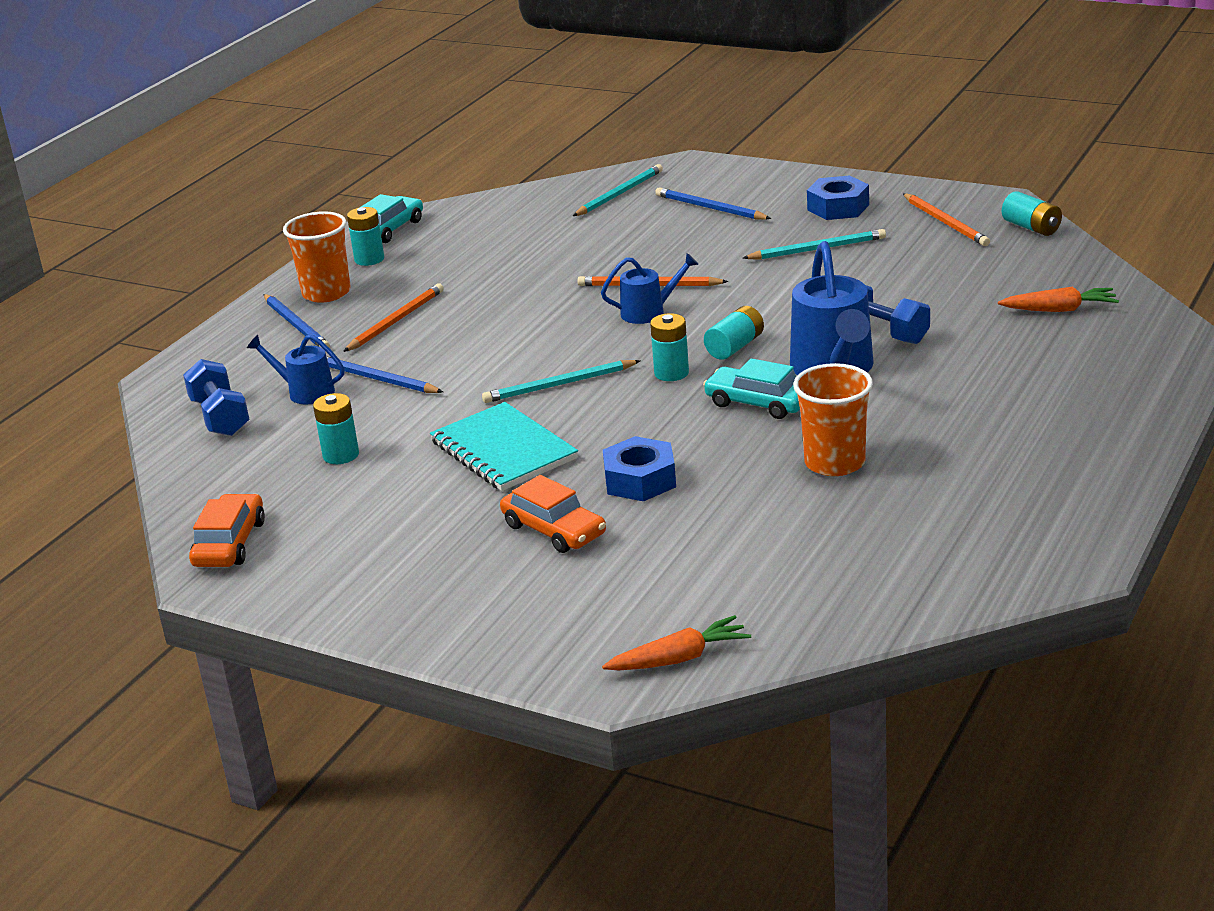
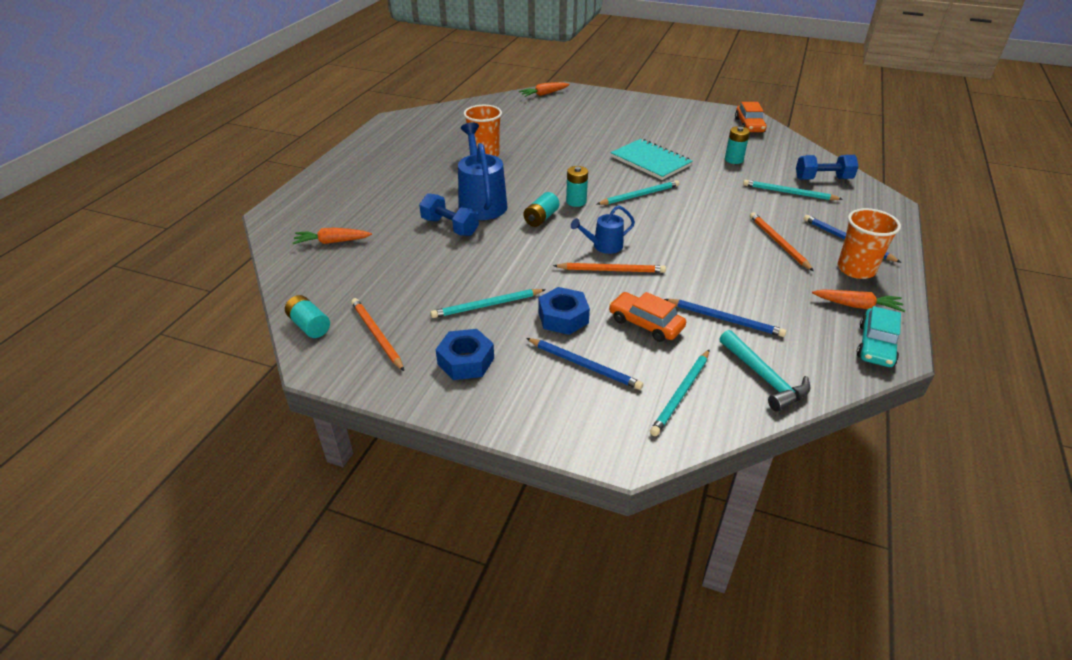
camera: 170 degrees right, 10 degrees up
blue dumbbell [183,359,250,436] -> blue dumbbell turned 60 degrees counterclockwise [796,155,859,180]
blue watering can [247,334,345,405] -> turquoise pencil [743,180,843,200]
blue pencil [326,356,443,393] -> blue pencil moved to [665,299,786,337]
orange pencil [343,283,444,352] -> orange pencil turned 135 degrees clockwise [750,212,814,271]
turquoise battery [347,207,384,266] -> orange carrot [812,289,905,312]
orange car [500,475,606,553] -> orange car moved to [609,292,686,342]
blue nut [603,436,676,501] -> blue nut moved to [538,287,590,335]
turquoise car [703,358,800,419] -> none
none -> turquoise hammer [720,330,811,412]

